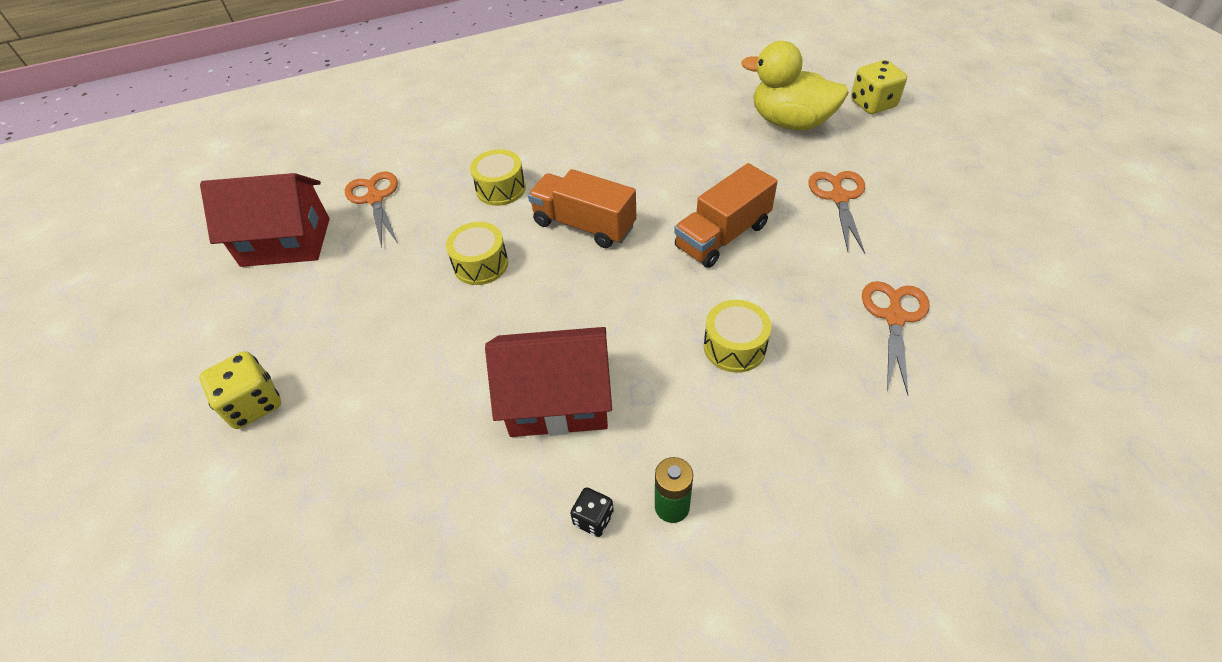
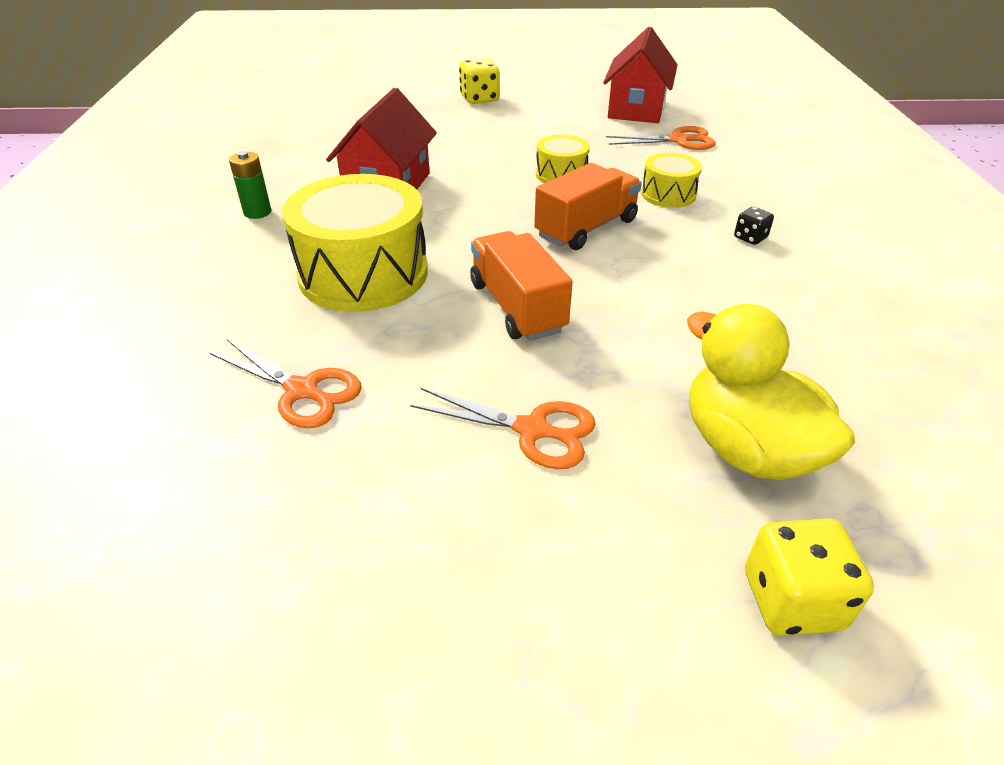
camera: 105 degrees right, 10 degrees down
black dice [570,487,614,537] -> black dice moved to [734,207,774,245]
yellow drum [704,300,771,373] -> yellow drum [282,174,428,312], size x2.00
yellow duck [741,41,849,130] -> yellow duck turned 75 degrees counterclockwise [687,304,855,480]

